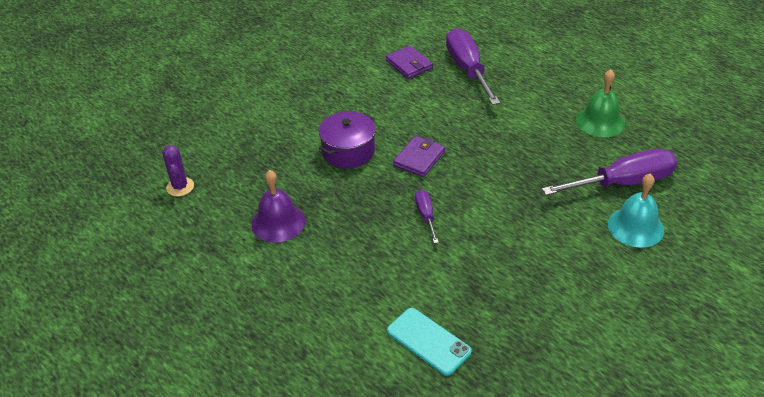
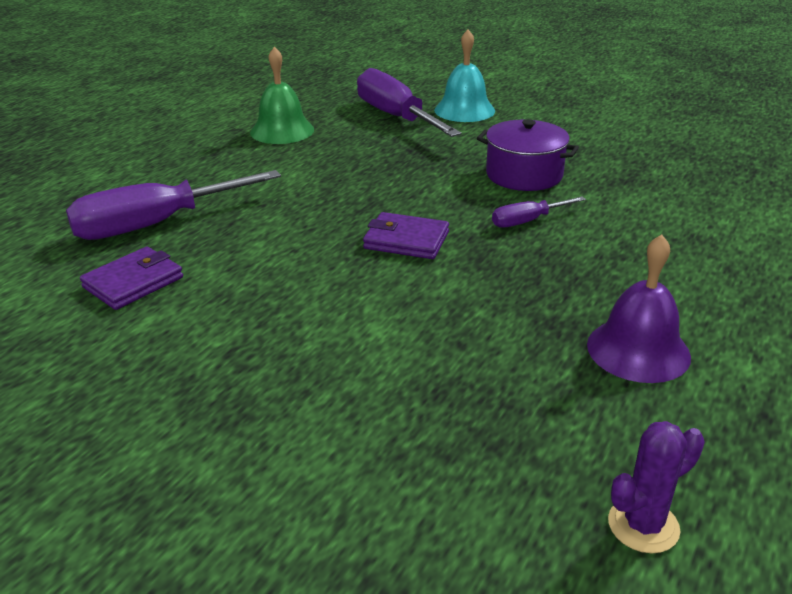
camera: 105 degrees left, 10 degrees down
purple pot [319,111,375,168] -> purple pot moved to [477,119,579,191]
turquoise phone [387,308,472,376] -> none

